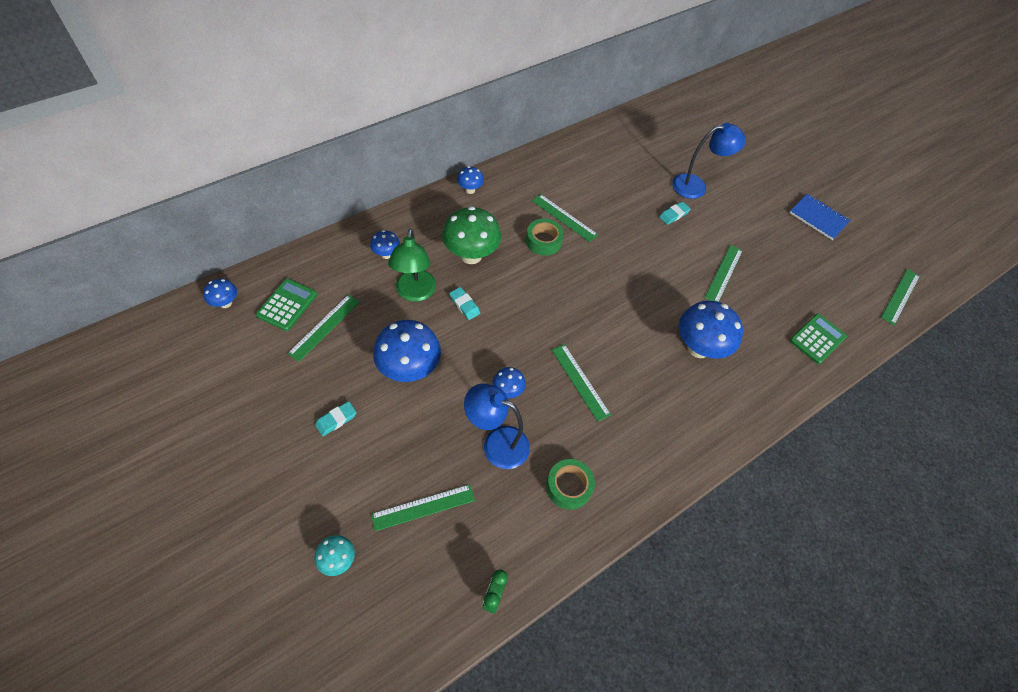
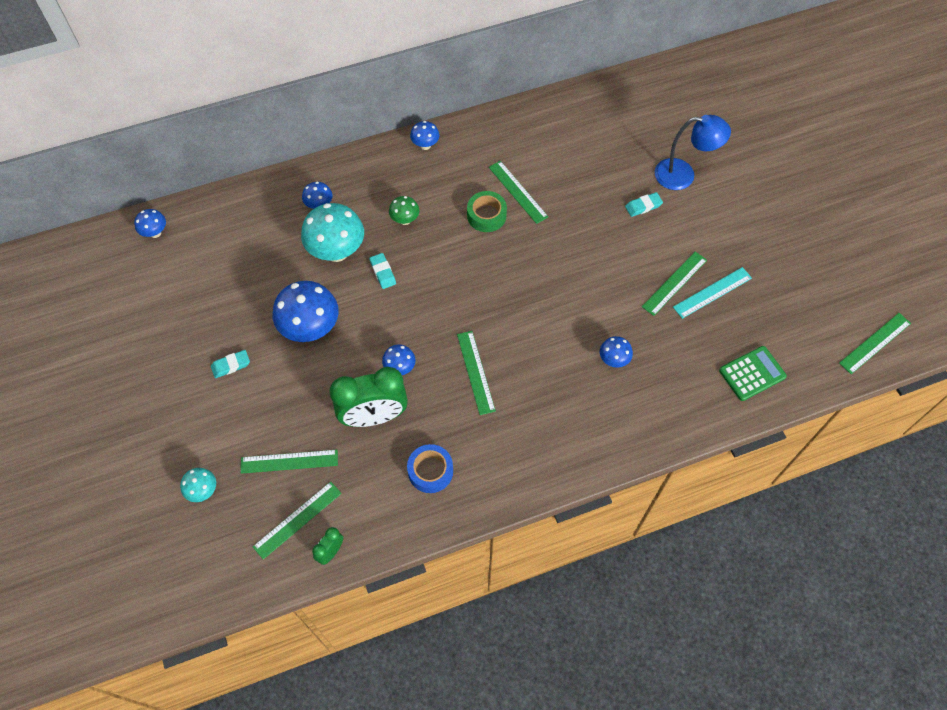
camera: 20 degrees right, 5 degrees up
green calculator [256,279,317,331] -> none
green ruler [287,295,359,362] -> green ruler moved to [253,481,342,560]
green lamp [388,229,436,302] -> turquoise mushroom [301,203,364,262]
green mushroom [442,206,501,264] -> green mushroom [389,196,419,225], size x0.50
blue lamp [464,383,530,469] -> green clock [330,367,408,427]
green tape [546,459,595,510] -> blue tape [407,444,453,493]
blue mushroom [679,301,743,359] -> blue mushroom [600,336,633,368], size x0.50
blue notebook [789,194,850,240] -> none
none -> turquoise ruler [673,267,752,319]

